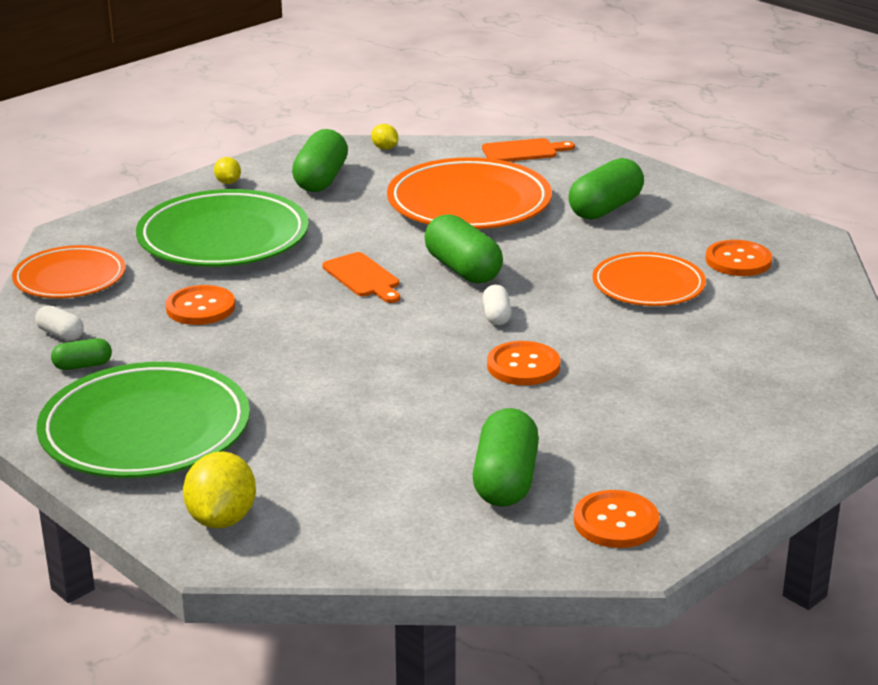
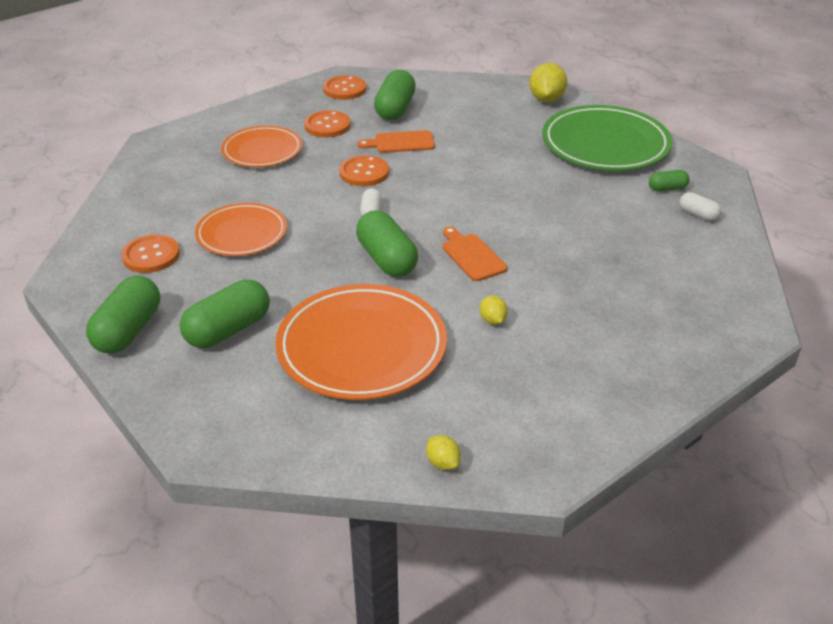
camera: 175 degrees left, 10 degrees up
orange plate [12,245,126,298] -> orange plate moved to [221,126,302,167]
green plate [136,189,309,267] -> none
orange button [165,285,235,325] -> orange button moved to [304,110,351,137]
yellow lemon [214,157,241,184] -> yellow lemon moved to [480,295,508,325]
green capsule [292,129,348,192] -> green capsule moved to [86,276,160,354]
orange cutting board [482,138,575,162] -> orange cutting board moved to [357,130,435,153]

